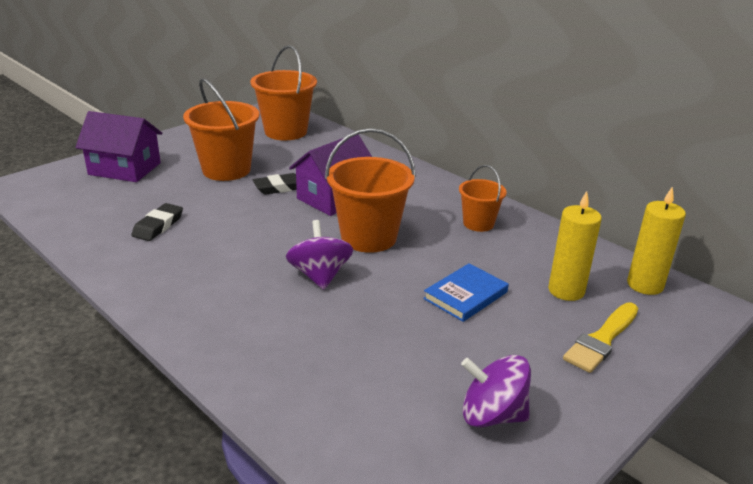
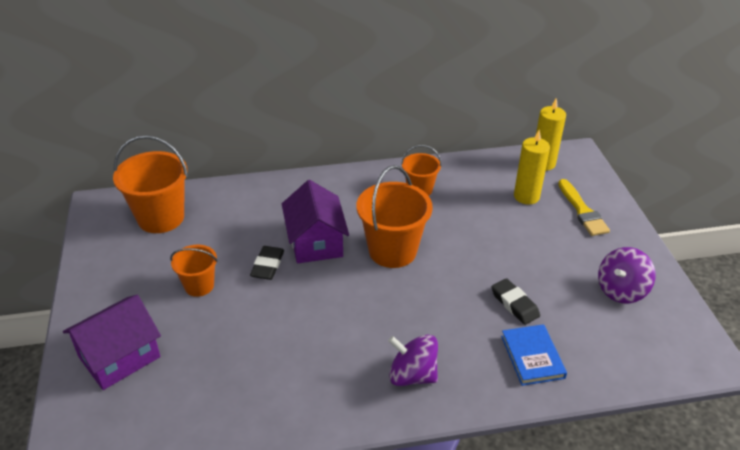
camera: 55 degrees left, 10 degrees up
black eraser [132,203,183,241] -> black eraser moved to [491,278,540,325]
orange bucket [183,78,259,181] -> orange bucket [170,245,218,297], size x0.58
purple spinning top [286,220,353,290] -> purple spinning top moved to [388,334,438,386]
blue book [423,263,509,322] -> blue book moved to [501,324,567,386]

